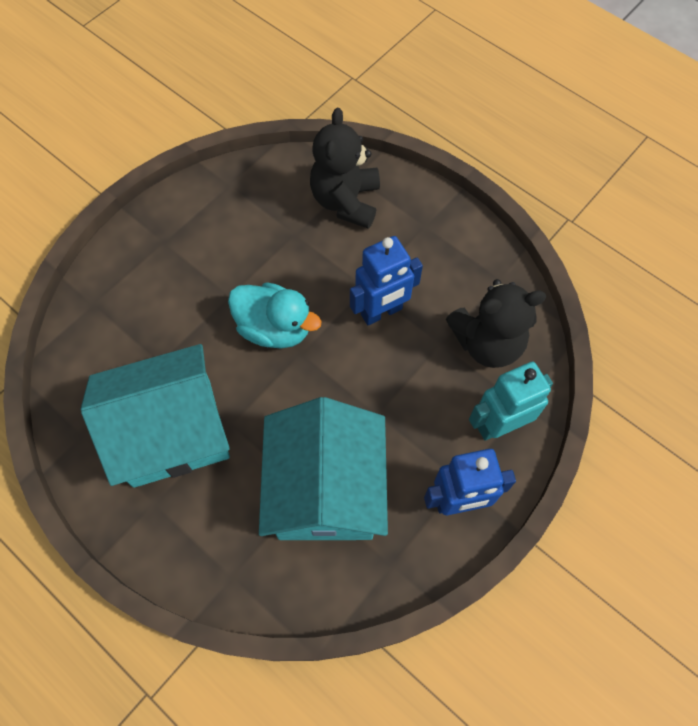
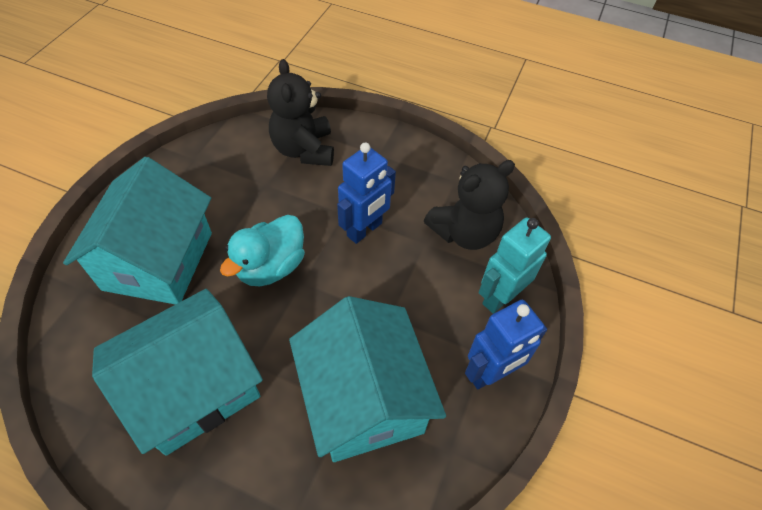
camera: 20 degrees left, 10 degrees down
turquoise duck [228,282,322,349] -> turquoise duck turned 120 degrees clockwise [220,215,305,286]
none -> turquoise house [63,157,212,305]

